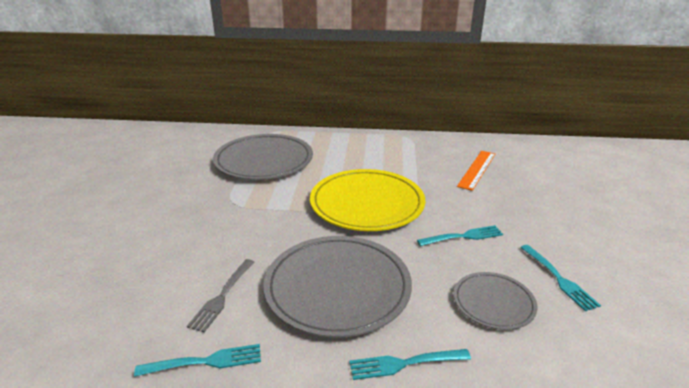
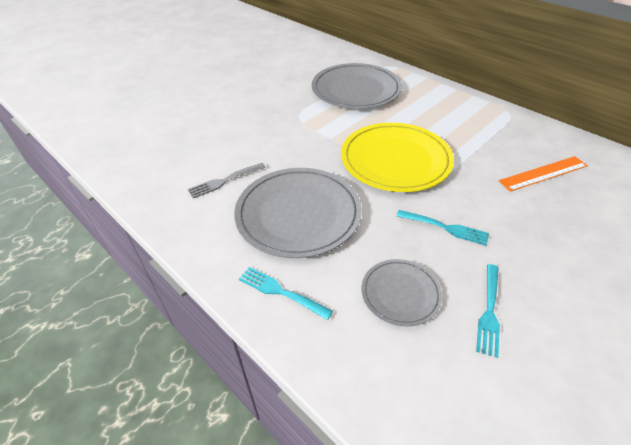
camera: 40 degrees right, 15 degrees up
turquoise fork [134,344,261,377] -> none

